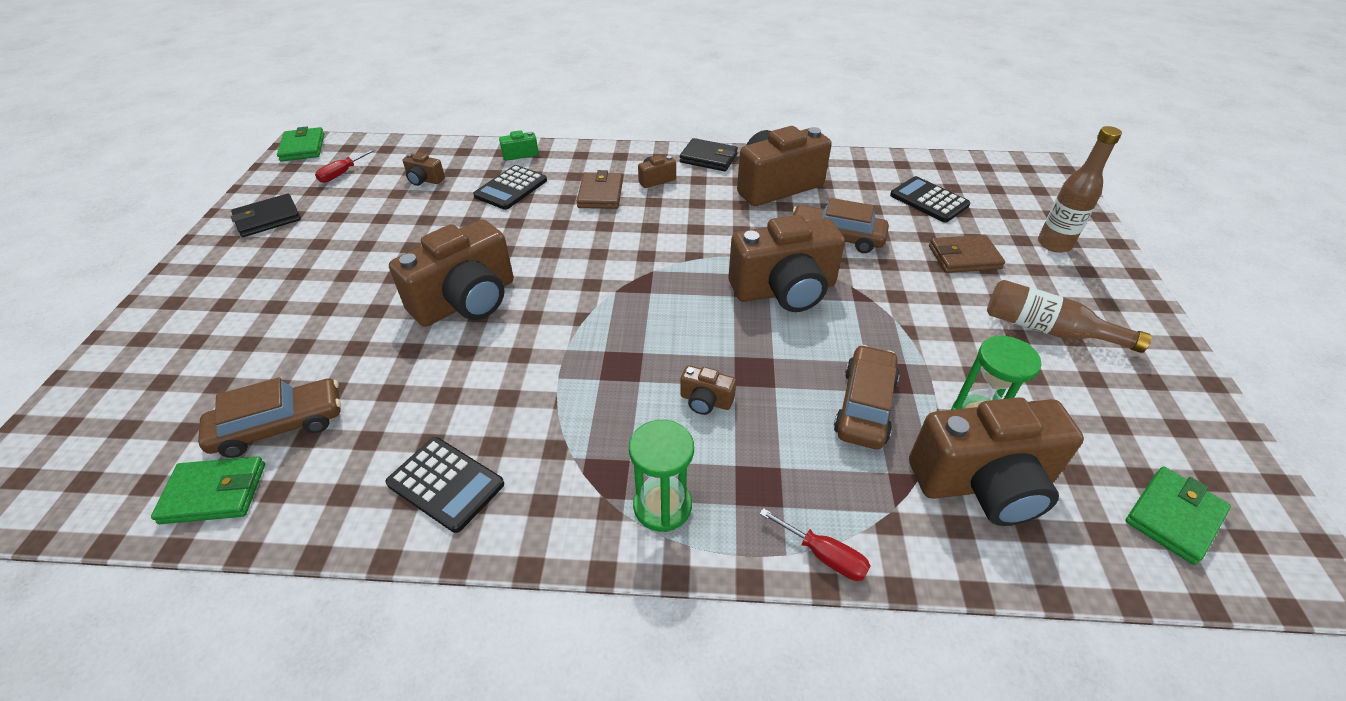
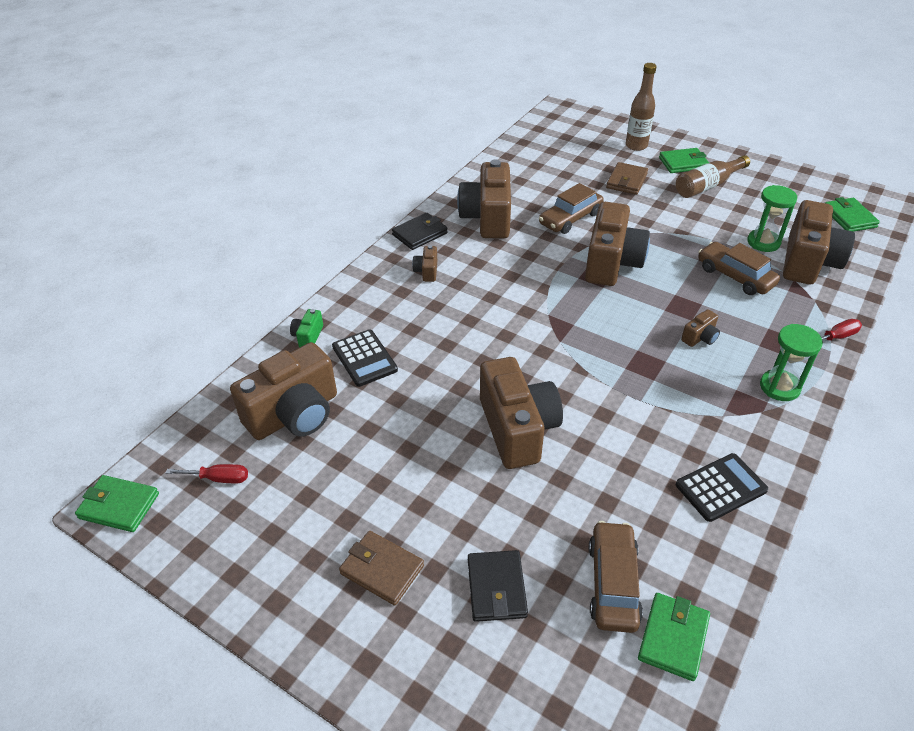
camera: 60 degrees left, 0 degrees up
black wallet [231,194,301,237] -> black wallet moved to [468,550,528,622]
red screwdriver [315,149,375,183] -> red screwdriver turned 60 degrees counterclockwise [166,464,248,483]
brown camera [403,152,445,186] -> brown camera [230,342,337,440], size x2.33
brown wallet [577,170,623,209] -> brown wallet moved to [339,531,424,606]
black calculator [890,176,970,223] -> none
none -> green wallet [659,148,709,173]

